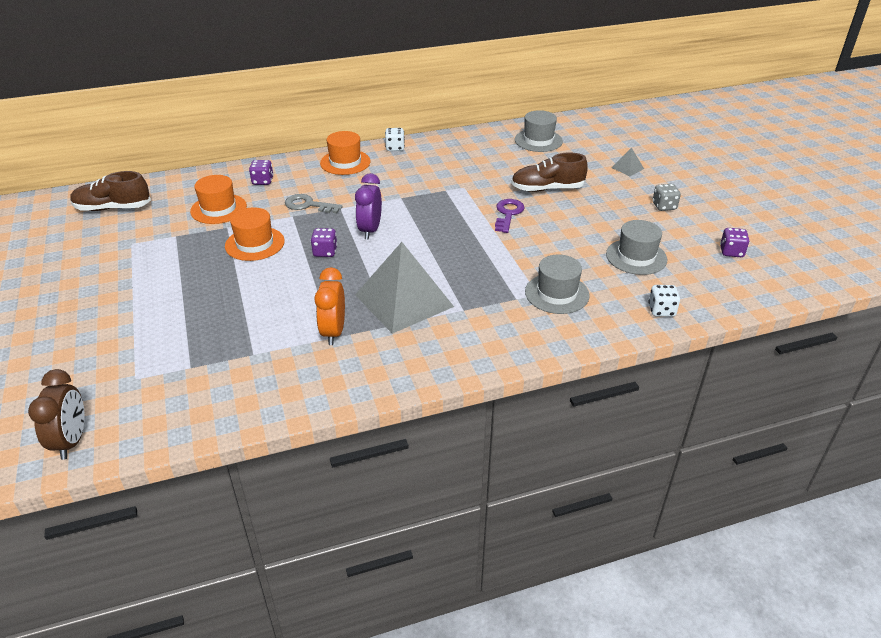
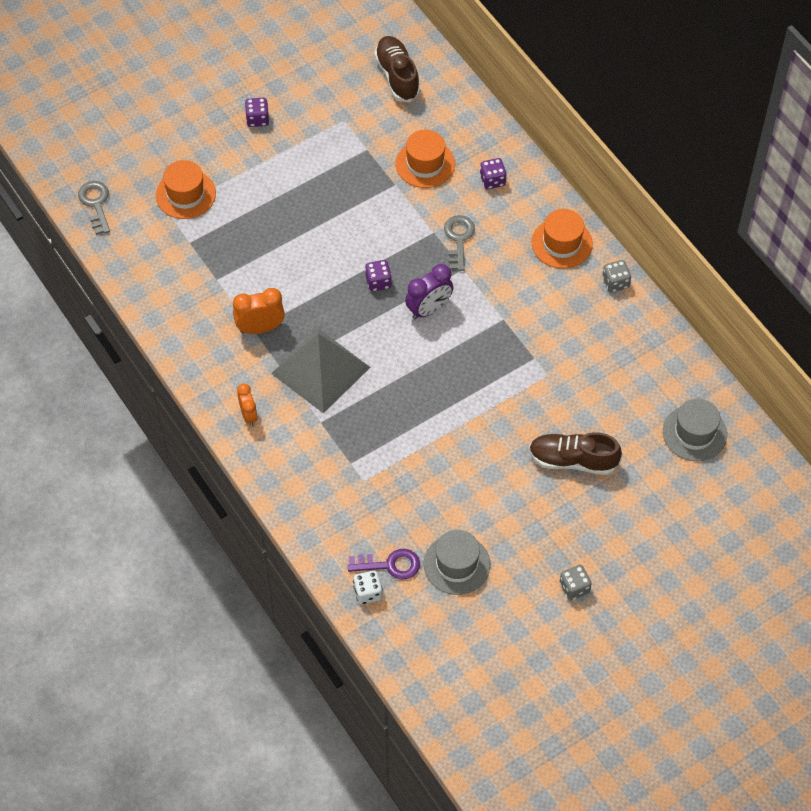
camera: 75 degrees right, 20 degrees up
brown clock [28,369,85,460] -> grey key [78,181,110,235]
orange hat [225,207,285,261] -> orange hat moved to [156,160,216,219]
purple clock [355,173,382,240] -> purple clock turned 150 degrees clockwise [405,264,453,320]
white dice [385,128,405,151] -> grey dice [602,260,631,292]
purple key [495,199,525,233] -> purple key moved to [348,549,420,580]
brown shoe [511,153,588,192] -> brown shoe turned 60 degrees counterclockwise [529,432,622,475]
grey hat [525,254,590,314] -> none
grey pyramid [611,147,644,176] -> none
purple dice [720,228,750,257] -> purple dice moved to [245,98,269,127]
none -> orange clock [237,383,258,426]

